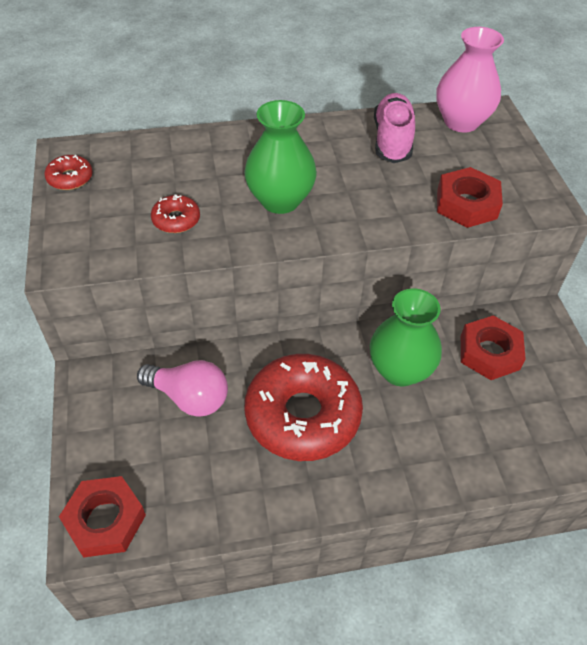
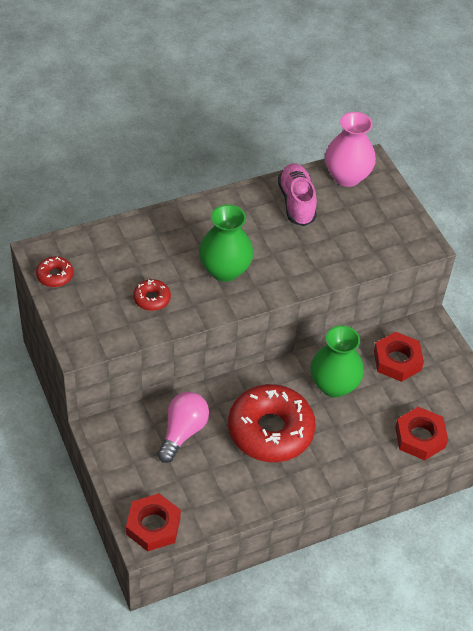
camera: 15 degrees left, 0 degrees up
pink light bulb [137,360,228,417] -> pink light bulb turned 75 degrees counterclockwise [157,392,209,463]
red nut [437,167,503,228] -> red nut moved to [395,407,448,460]

